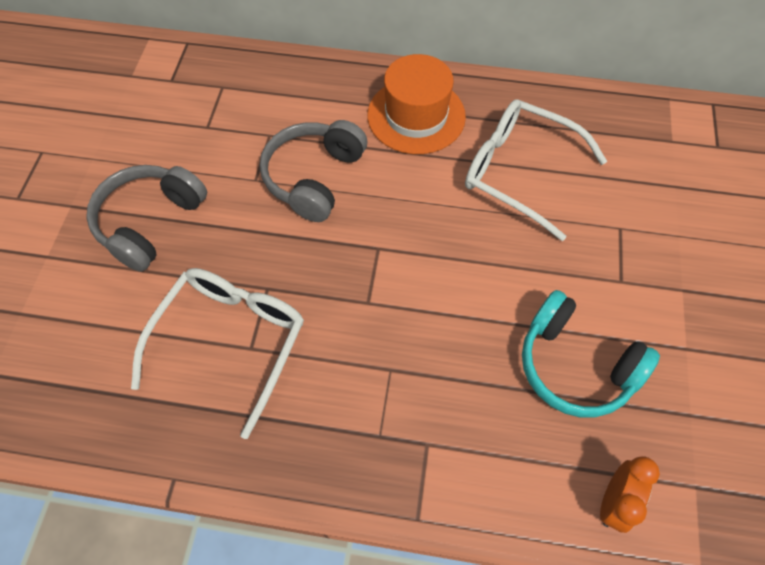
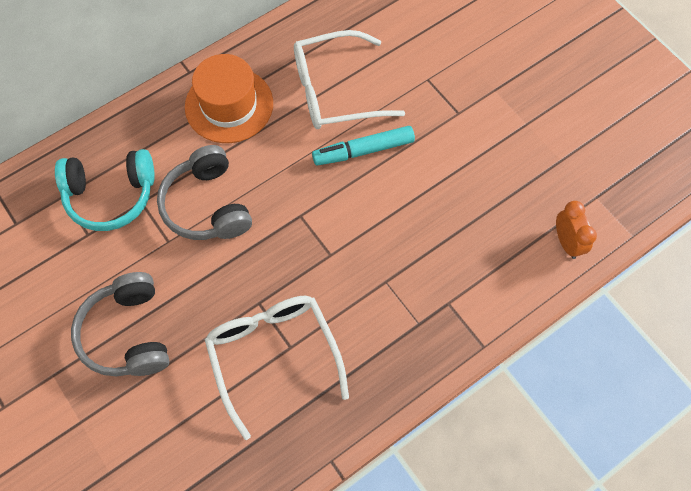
camera: 45 degrees left, 5 degrees up
turquoise headphones [522,290,660,417] -> turquoise headphones moved to [55,149,155,231]
none -> turquoise marker [312,126,415,166]

